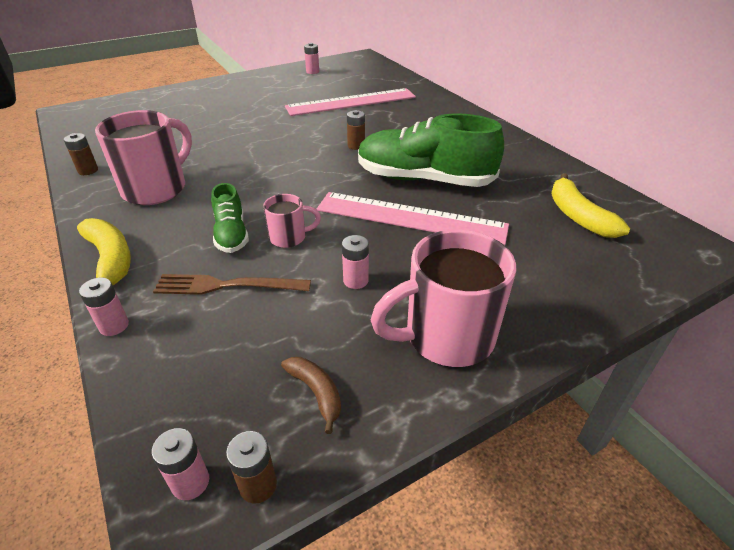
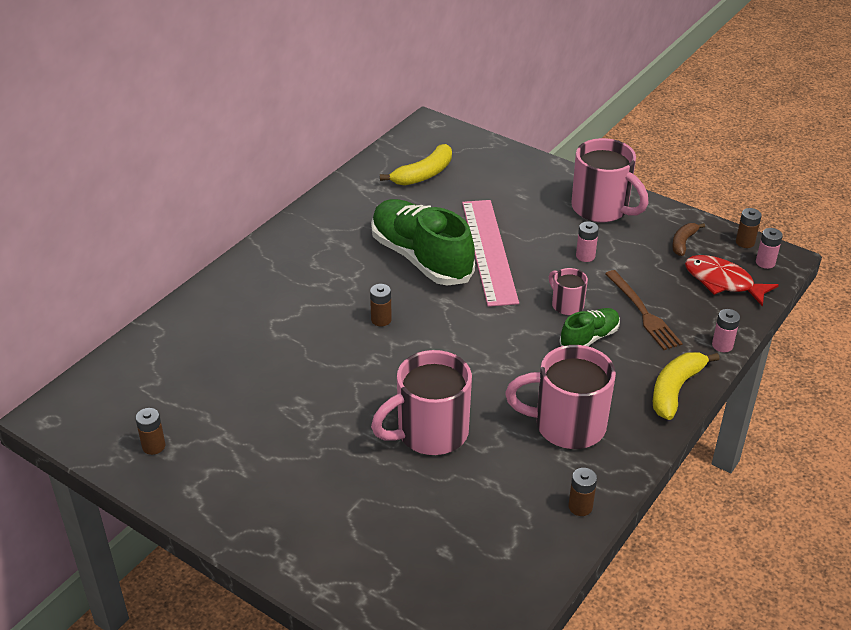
camera: 115 degrees left, 0 degrees up
pink ruler [285,88,416,116] -> none
pink battery [304,43,319,74] -> brown battery [135,408,165,455]
green shoe [358,113,504,187] -> green shoe turned 150 degrees clockwise [371,199,475,286]
none -> pink mug [371,350,472,455]
none -> red fish [685,255,779,307]

